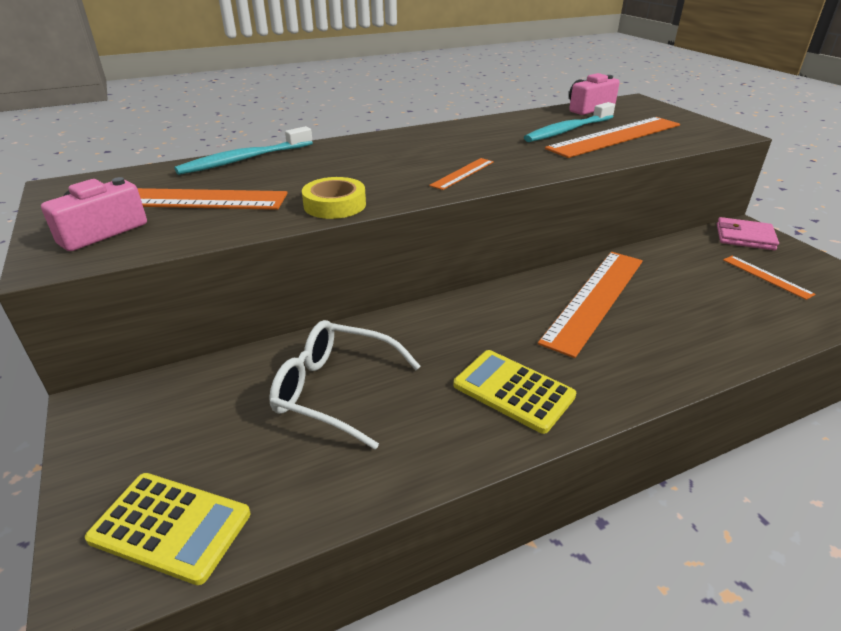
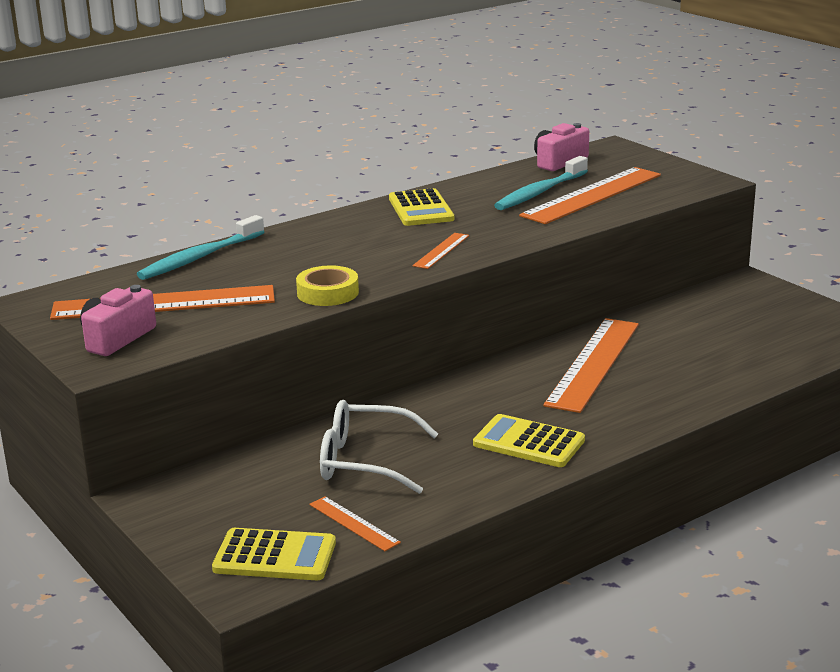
camera: 10 degrees left, 10 degrees down
pink wallet [717,217,779,250] -> none
orange ruler [723,256,816,300] -> orange ruler moved to [309,496,401,551]
none -> yellow calculator [389,188,454,226]

